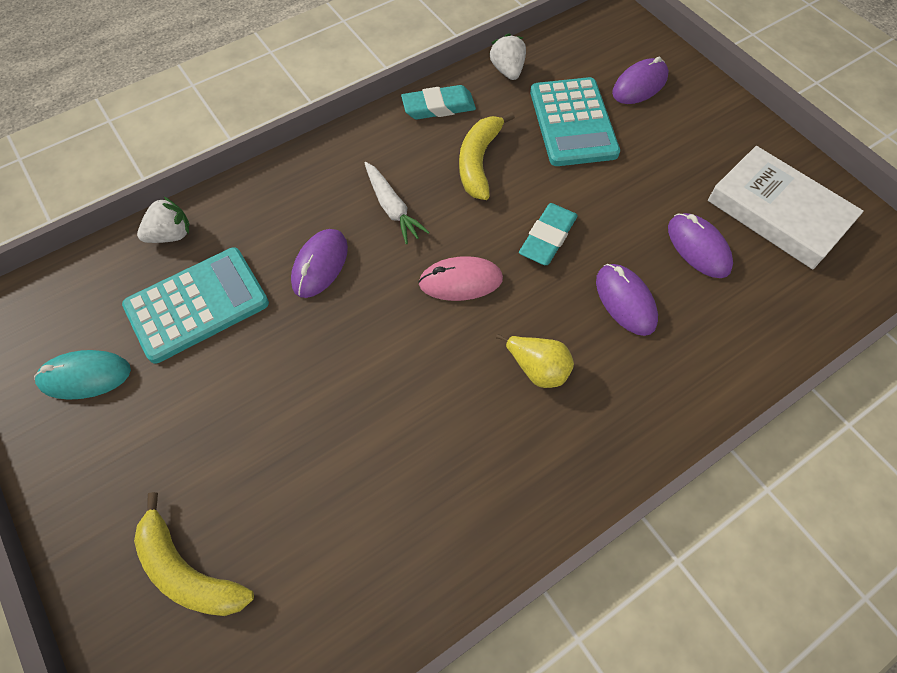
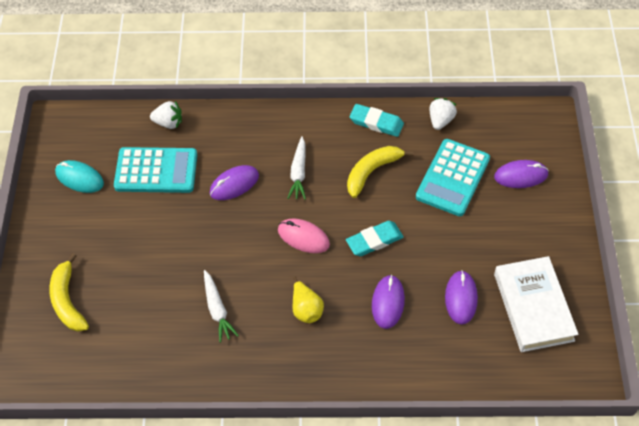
camera: 35 degrees right, 5 degrees down
none -> white carrot [204,270,239,343]

